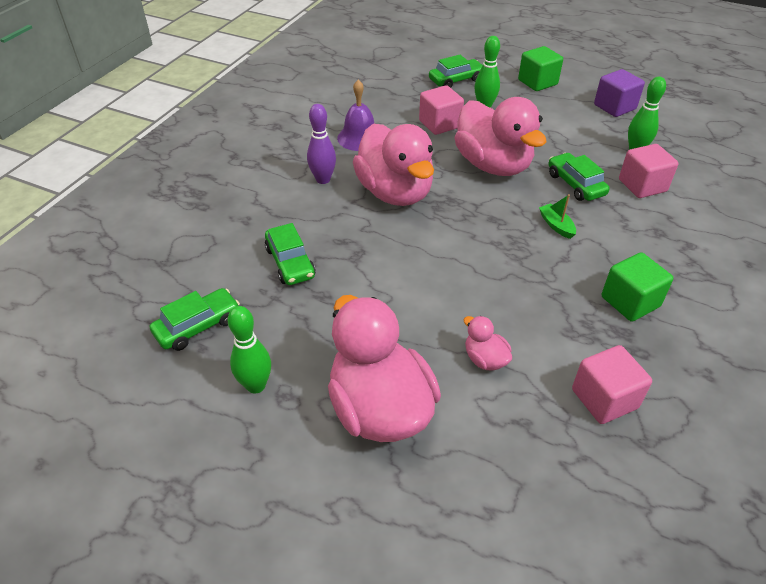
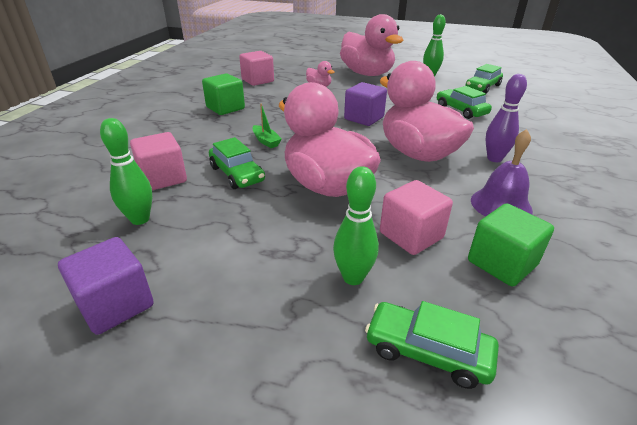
camera: 170 degrees right, 10 degrees down
green car [429,55,483,88] -> green car turned 60 degrees clockwise [365,301,499,389]
green cube [518,46,563,91] -> green cube moved to [468,203,554,287]
none -> purple cube [344,82,387,126]

